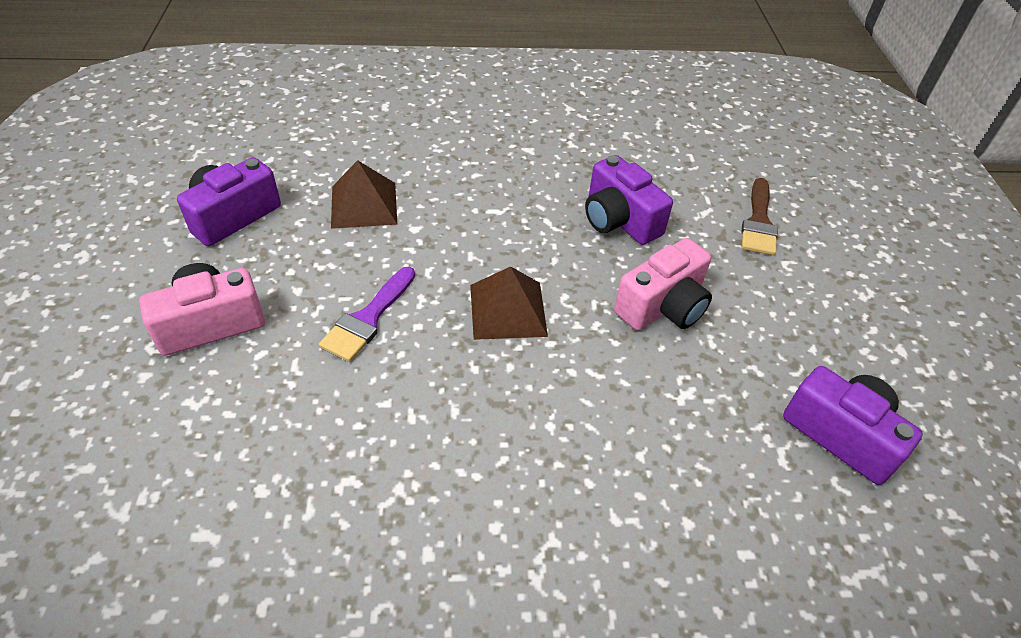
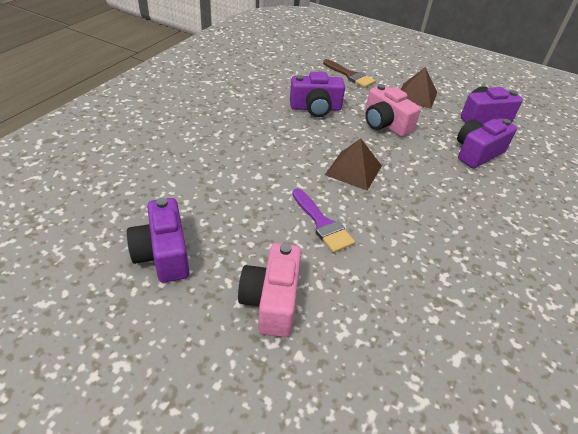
camera: 60 degrees left, 5 degrees down
brown pyramid [331,160,397,229] -> brown pyramid moved to [400,67,437,109]
pink camera [614,238,712,330] -> pink camera turned 150 degrees clockwise [365,84,421,137]
none -> purple camera [457,118,517,168]

